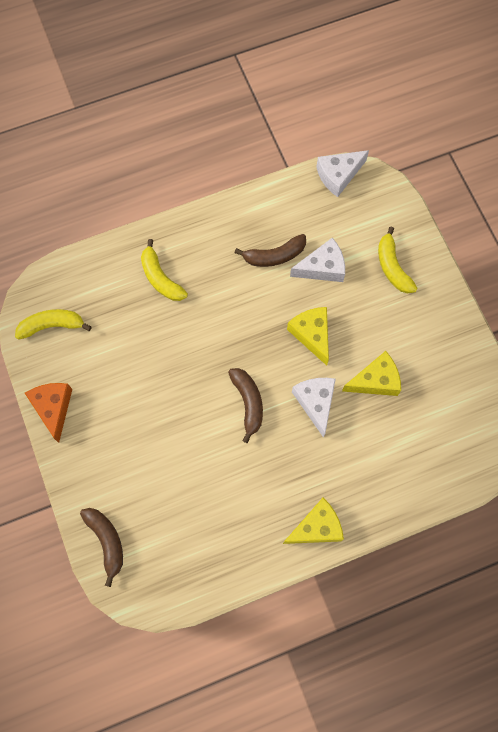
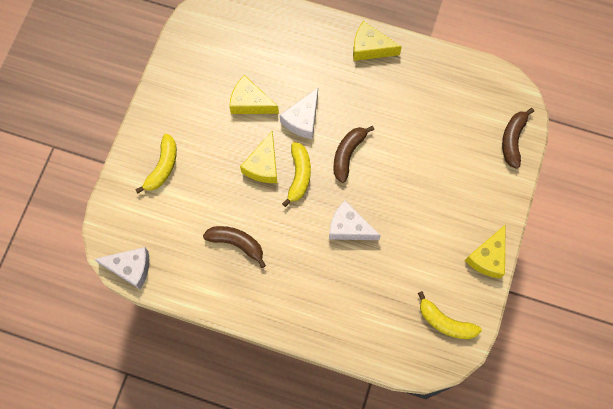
camera: 140 degrees left, 0 degrees up
orange cheese [25,383,72,443] -> yellow cheese [465,225,505,278]
yellow banana [141,239,188,301] -> yellow banana moved to [282,142,311,207]
white cheese [290,237,345,282] -> white cheese moved to [329,200,381,240]

